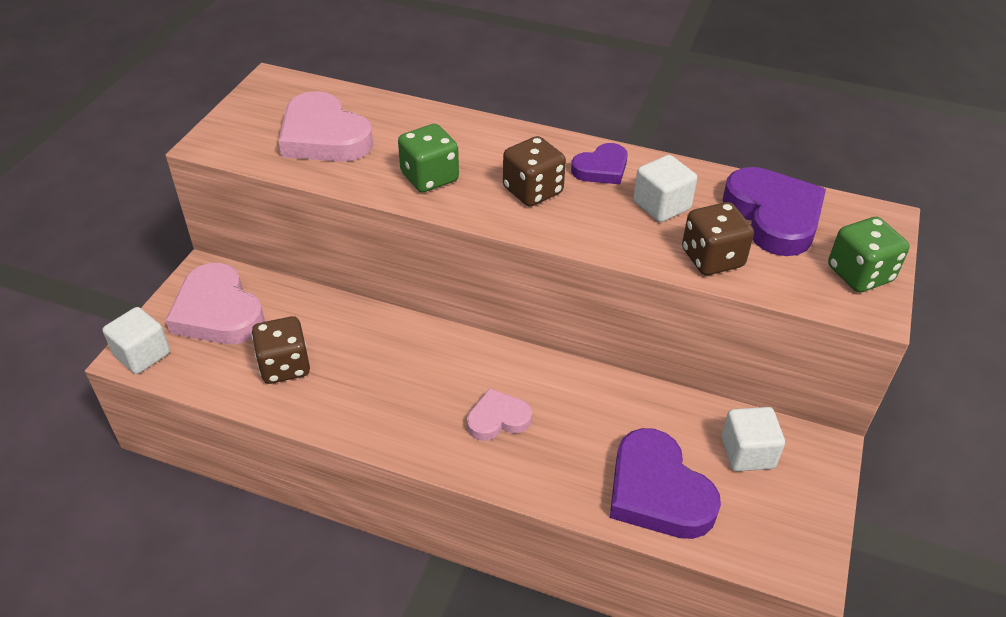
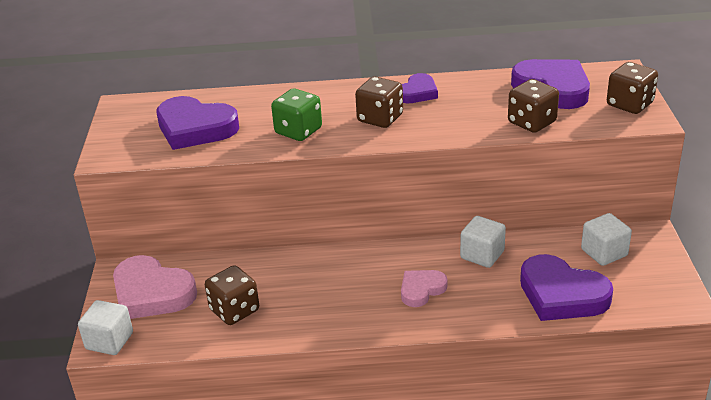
camera: 20 degrees left, 10 degrees down
pink heart [279,91,373,162] -> purple heart [157,96,239,150]
white cube [633,155,697,222] -> white cube moved to [460,216,506,268]
green dice [828,217,910,292] -> brown dice [607,62,658,114]

